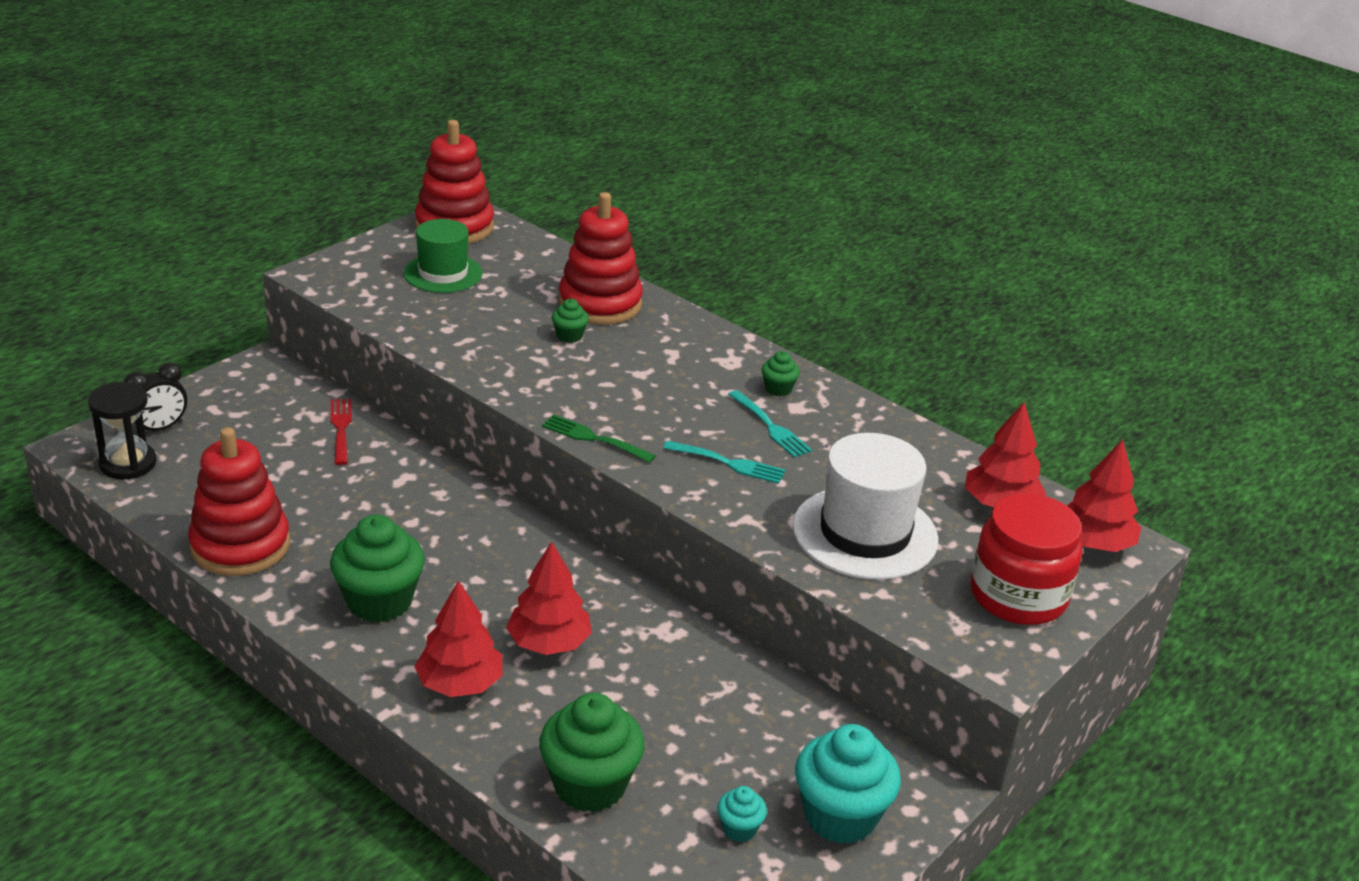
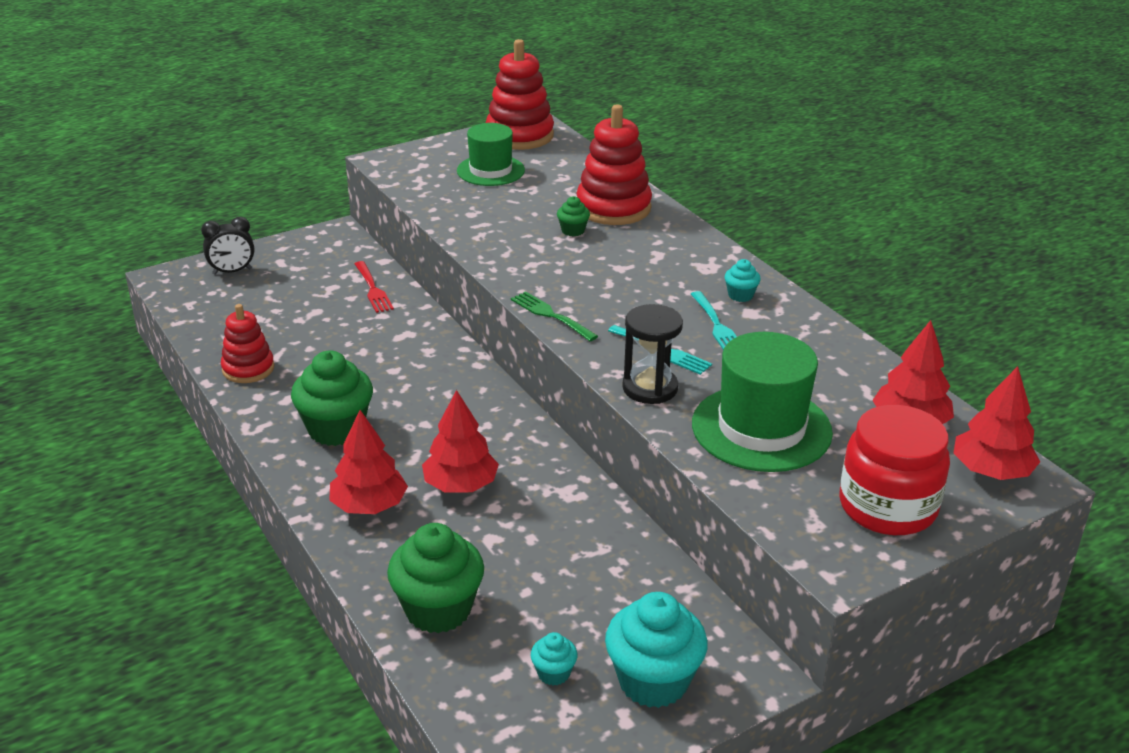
camera: 20 degrees right, 0 degrees up
black hourglass [88,382,157,480] -> black hourglass moved to [622,304,683,404]
red stacking toy [188,427,290,576] -> red stacking toy [221,304,275,383], size x0.63
red fork [330,399,352,465] -> red fork turned 150 degrees clockwise [354,261,394,313]
green cupcake [761,351,800,397] -> turquoise cupcake [724,259,761,302]
white hat [793,433,939,580] -> green hat [692,332,833,472]

